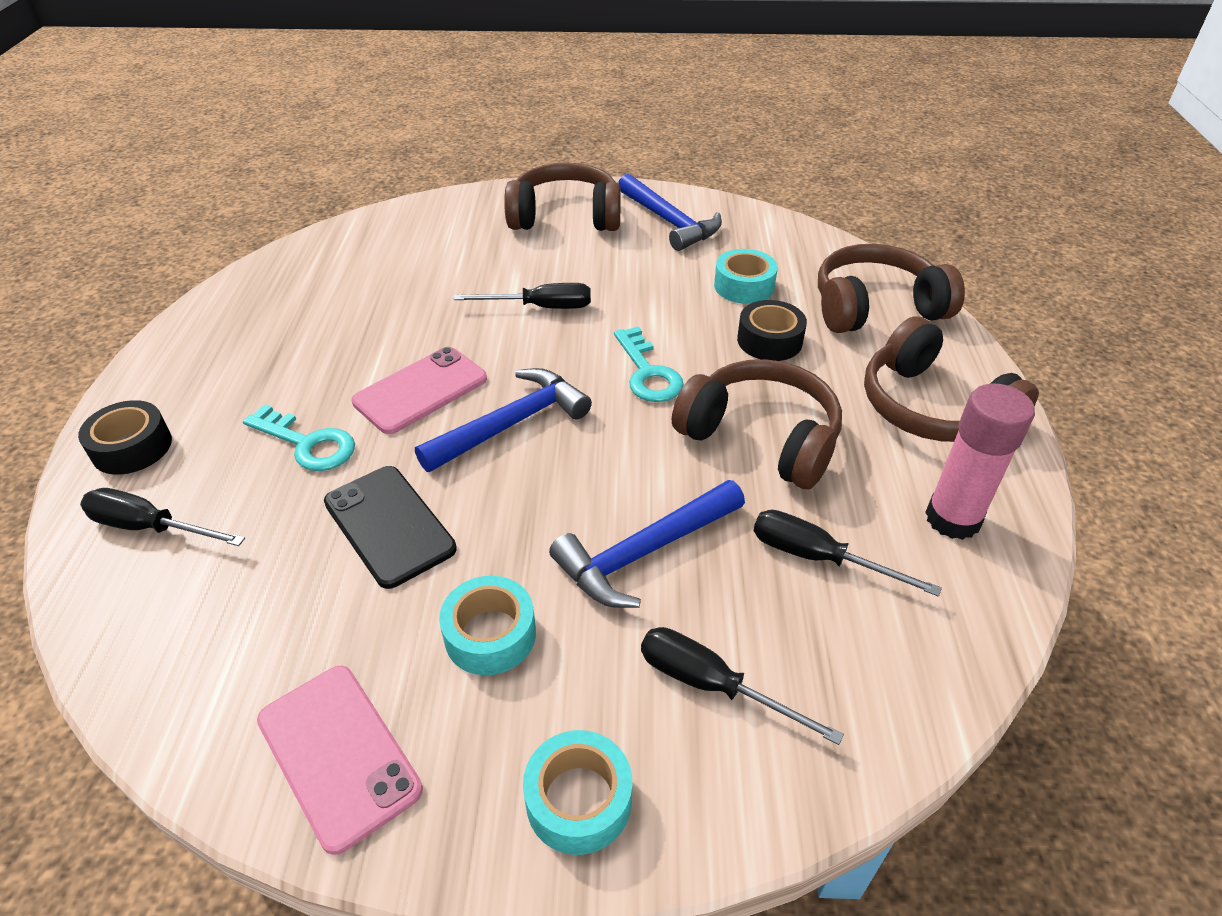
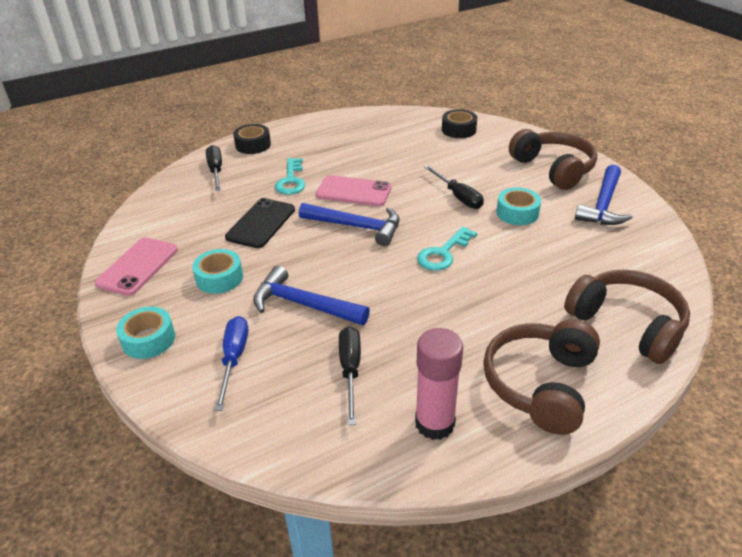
camera: 60 degrees right, 5 degrees down
black screwdriver [641,627,844,745] -> blue screwdriver [215,316,248,411]
brown headphones [672,359,842,489] -> none
turquoise tape [714,249,778,304] -> turquoise tape moved to [496,187,541,225]
black tape [737,300,807,361] -> black tape moved to [442,109,477,138]

